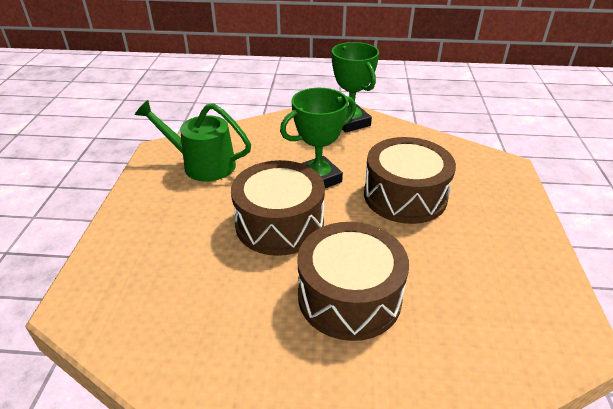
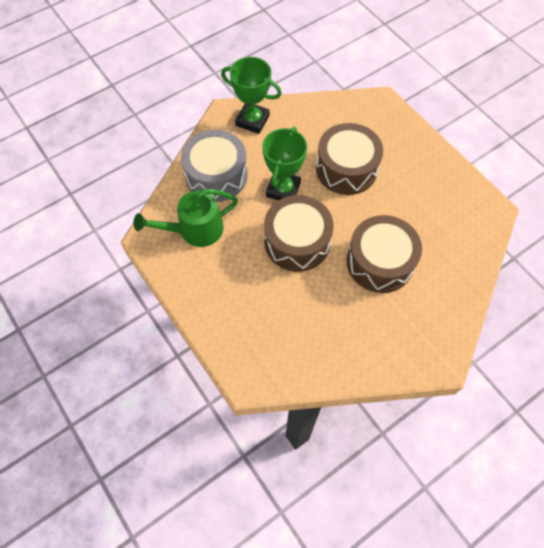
camera: 40 degrees left, 25 degrees up
none -> grey drum [181,130,248,202]

